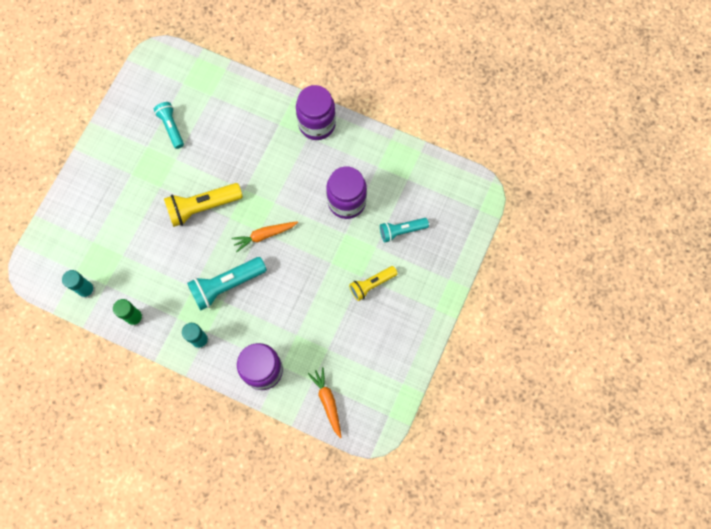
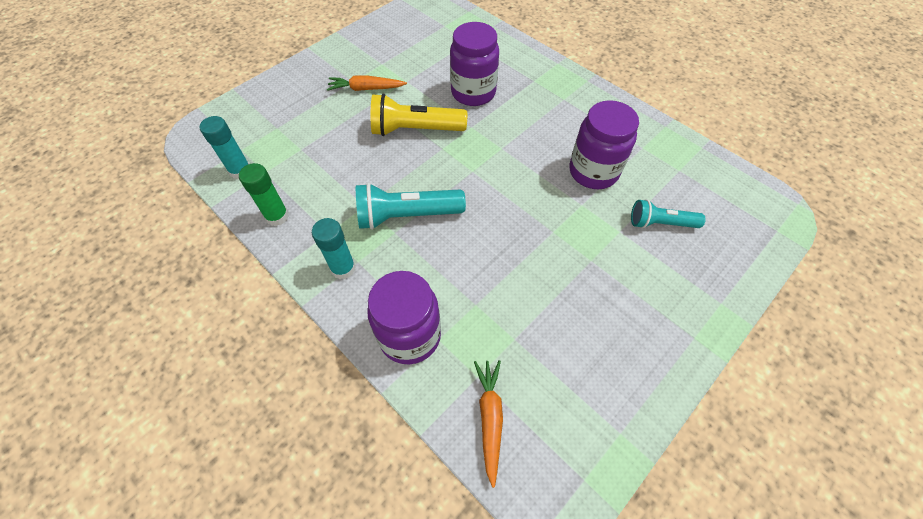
camera: 20 degrees right, 15 degrees down
turquoise flashlight [154,102,184,149] -> none
orange carrot [231,221,298,252] -> orange carrot moved to [327,75,407,91]
purple jar [296,85,336,140] -> purple jar moved to [450,22,499,106]
yellow flashlight [349,266,398,301] -> none

